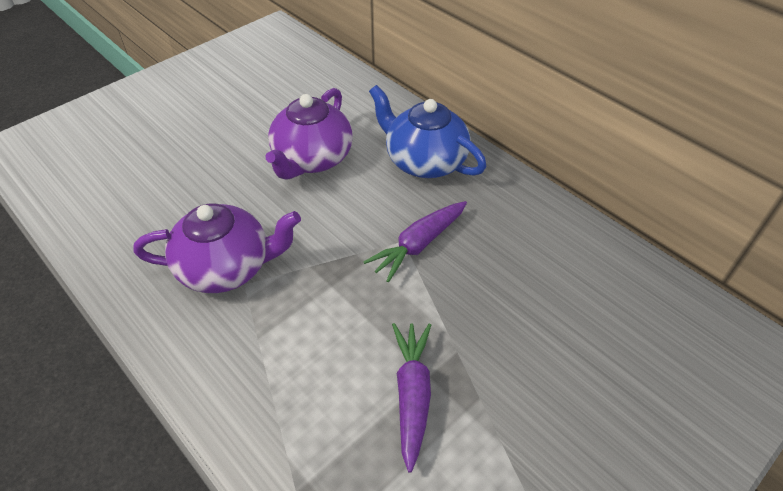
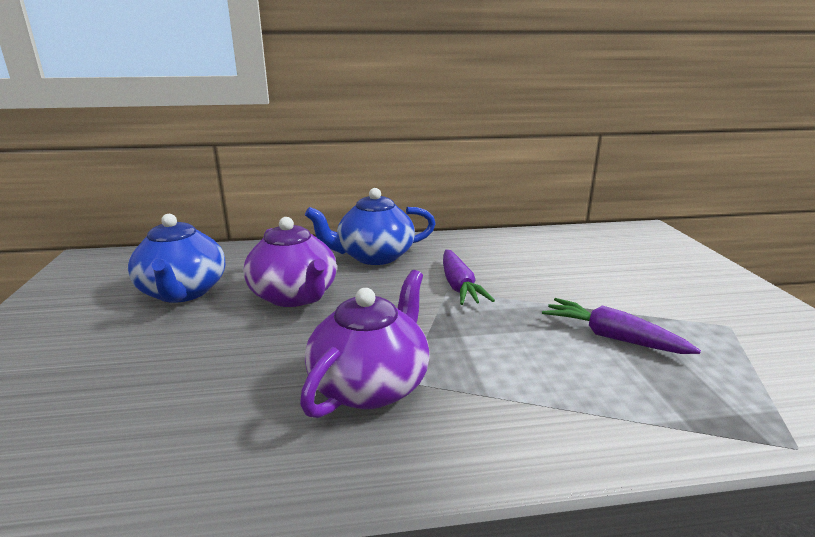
camera: 55 degrees left, 25 degrees down
none -> blue teapot [128,214,225,303]

